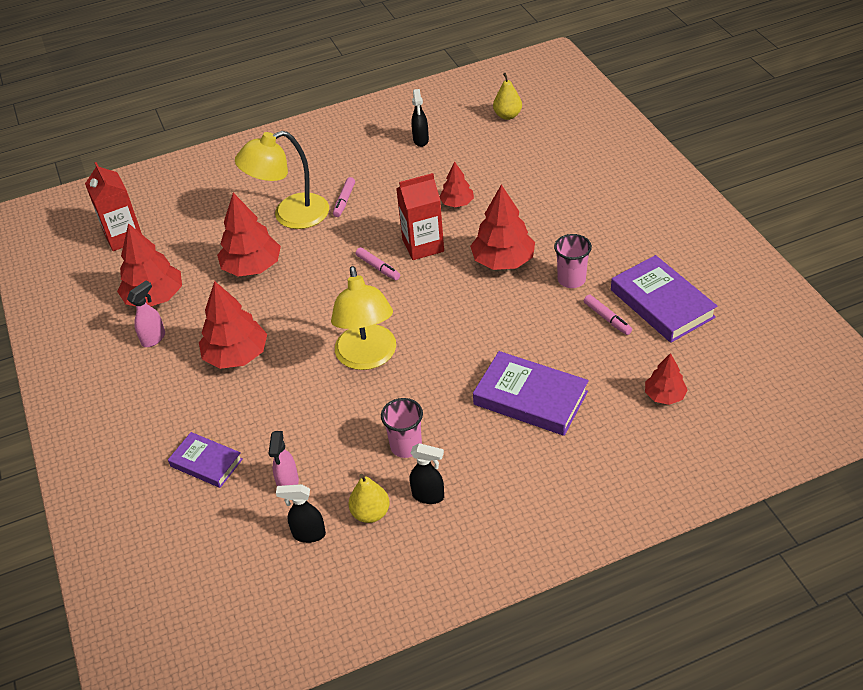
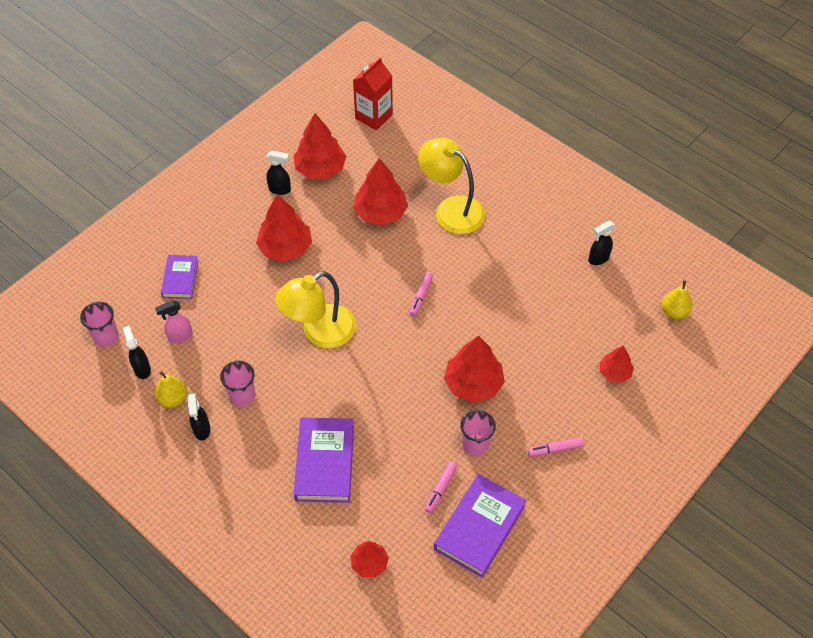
camera: 60 degrees right, 10 degrees up
pink spray bottle [127,281,165,347] -> black spray bottle [266,150,291,195]
pink marker [333,177,355,217] -> pink marker moved to [528,437,584,457]
red carton [396,173,444,260] -> none
red tree [440,161,474,207] -> red tree moved to [599,345,634,383]
none -> pink cup [80,302,119,347]

